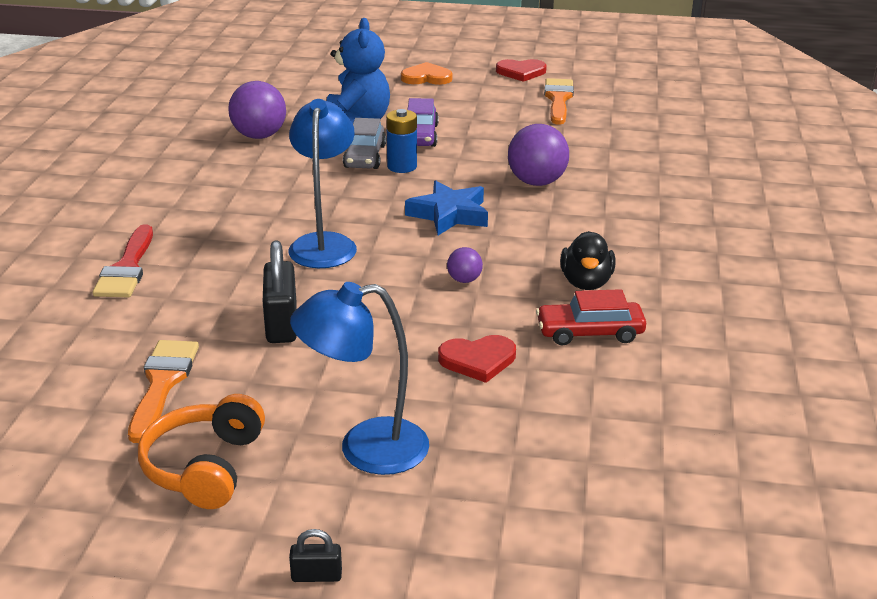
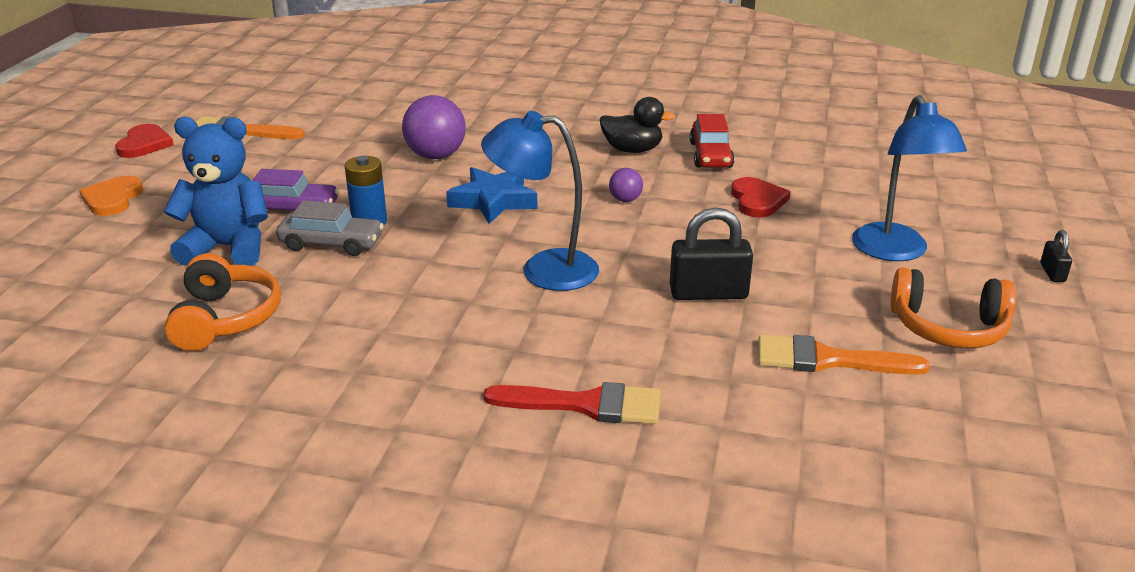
camera: 85 degrees left, 0 degrees up
purple ball [228,81,286,139] -> orange headphones [165,253,281,351]

